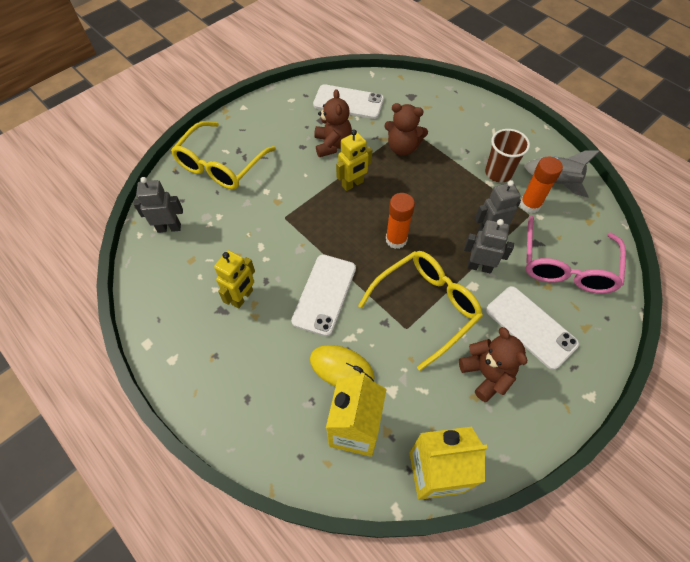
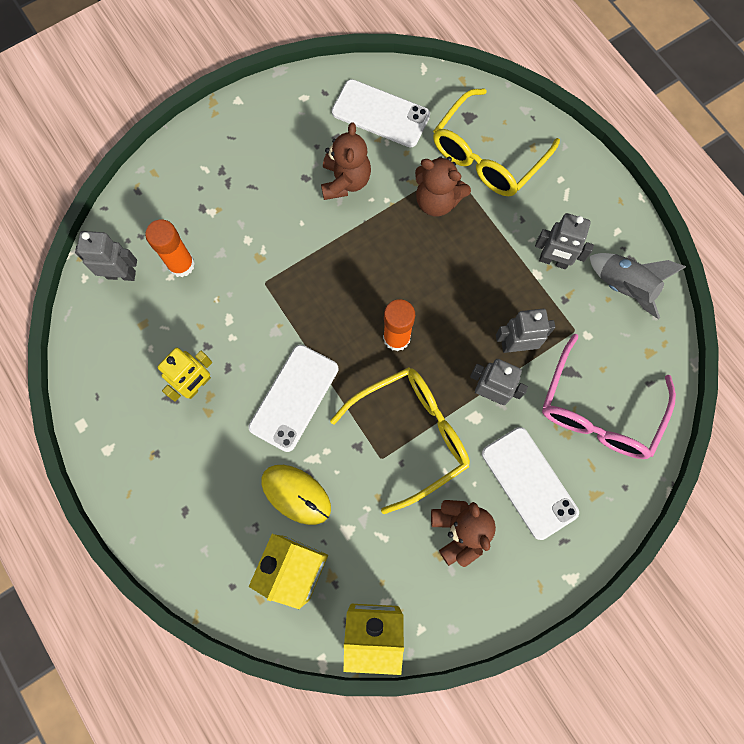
camera: 10 degrees right, 15 degrees up
yellow glasses [171,121,276,190] -> yellow glasses moved to [433,88,560,196]
yellow robot [336,129,372,191] -> none
brown cup [485,129,530,182] -> grey robot [535,213,594,269]
orange glue stick [520,156,563,213] -> orange glue stick moved to [145,219,195,277]

